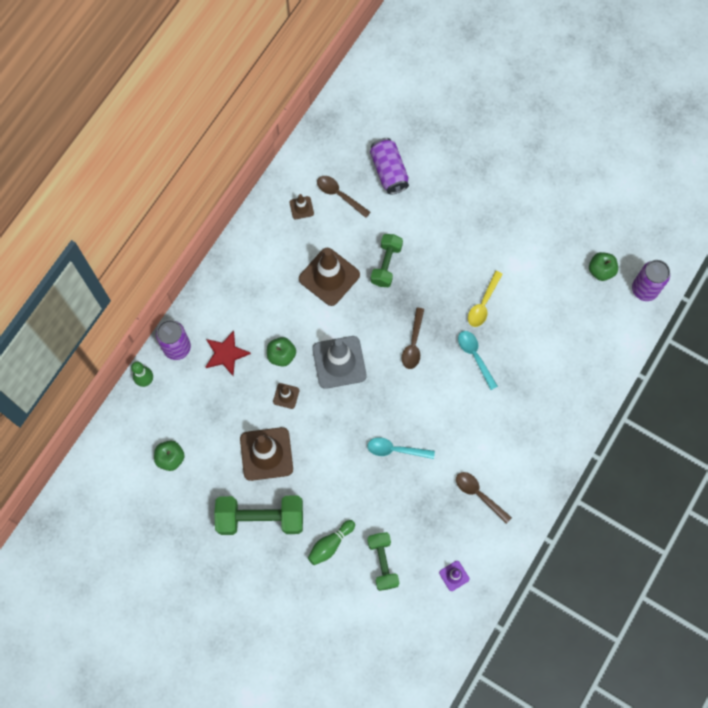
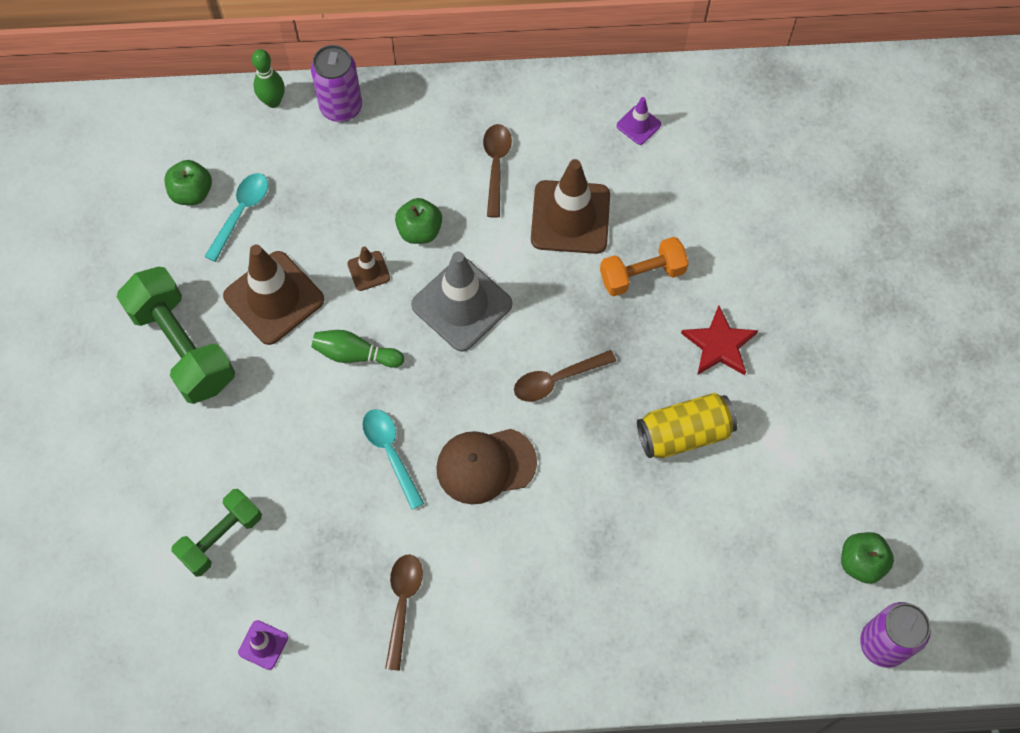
camera: 55 degrees right, 5 degrees down
red star [206,330,251,376] -> red star moved to [681,306,758,375]
brown traffic cone [290,194,314,219] -> purple traffic cone [617,97,661,145]
green bowling pin [308,520,355,565] -> green bowling pin moved to [311,330,404,368]
brown spoon [317,176,371,218] -> brown spoon moved to [483,124,512,218]
purple can [370,138,409,194] -> none
green dumbbell [370,234,403,287] -> orange dumbbell [600,237,689,296]
turquoise spoon [458,331,498,390] -> turquoise spoon moved to [204,173,268,262]
yellow spoon [468,271,503,327] -> yellow can [637,393,737,458]
none -> brown cap [436,429,537,504]

